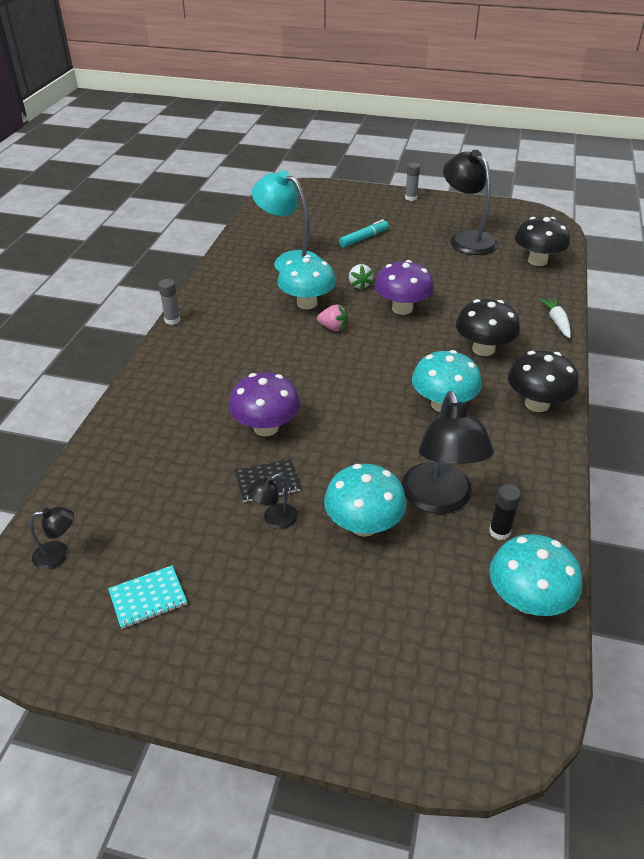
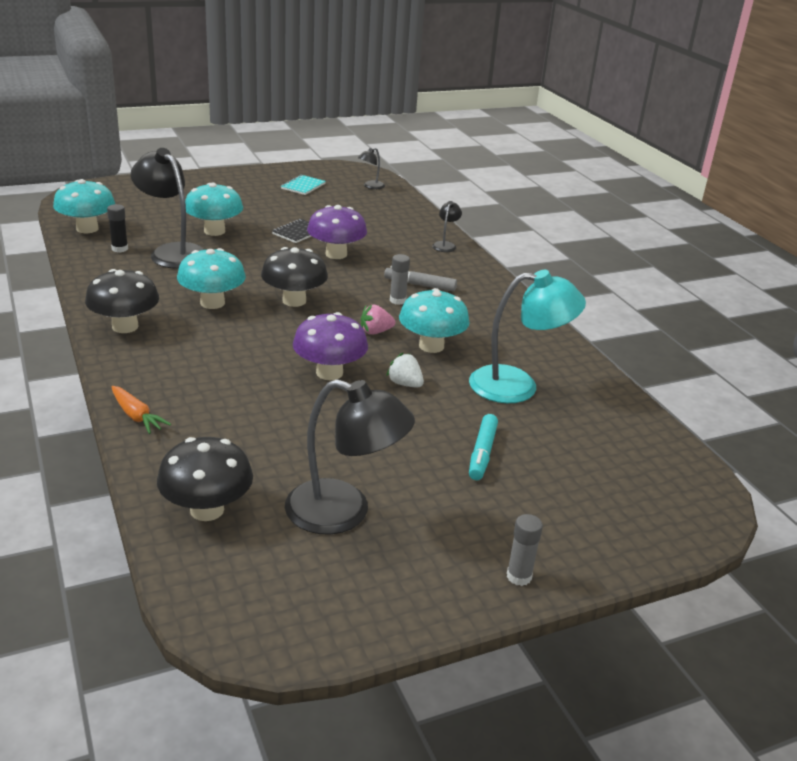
camera: 140 degrees right, 10 degrees down
grey glue stick [158,279,180,325] -> grey glue stick moved to [390,254,410,305]
black lamp [247,474,298,529] -> black lamp moved to [432,201,462,252]
black mushroom [456,299,520,356] -> black mushroom moved to [261,247,328,307]
white carrot [539,298,571,338] -> orange carrot [111,386,171,434]
none -> grey marker [384,266,457,292]

